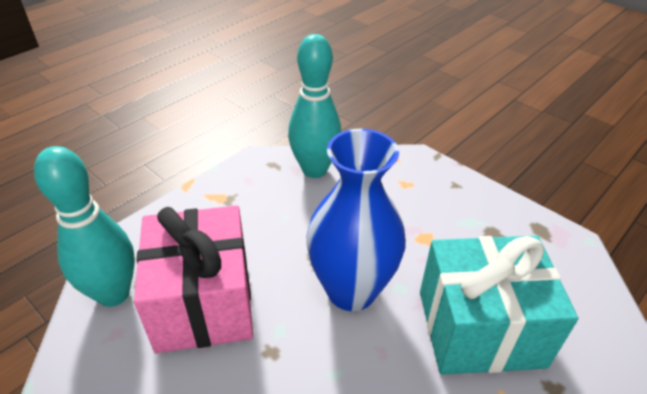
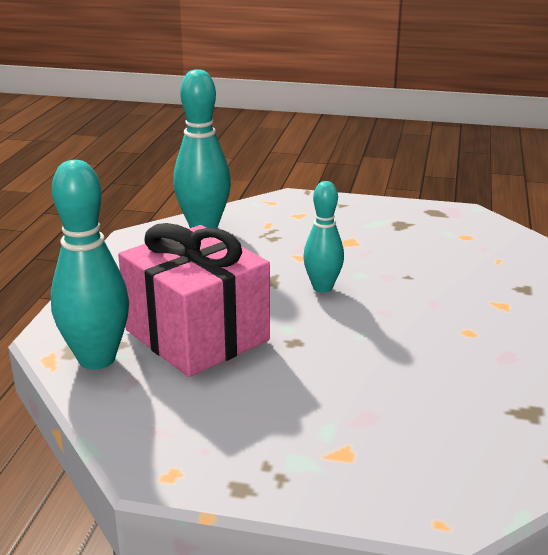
camera: 30 degrees left, 15 degrees down
blue vase [306,128,406,311] -> turquoise bowling pin [303,181,344,293]
turquoise gift [420,235,578,375] -> none

